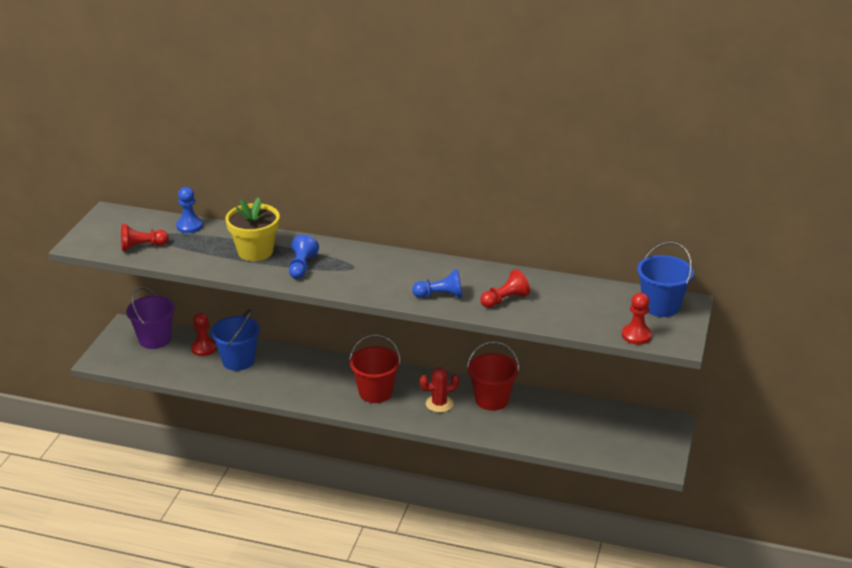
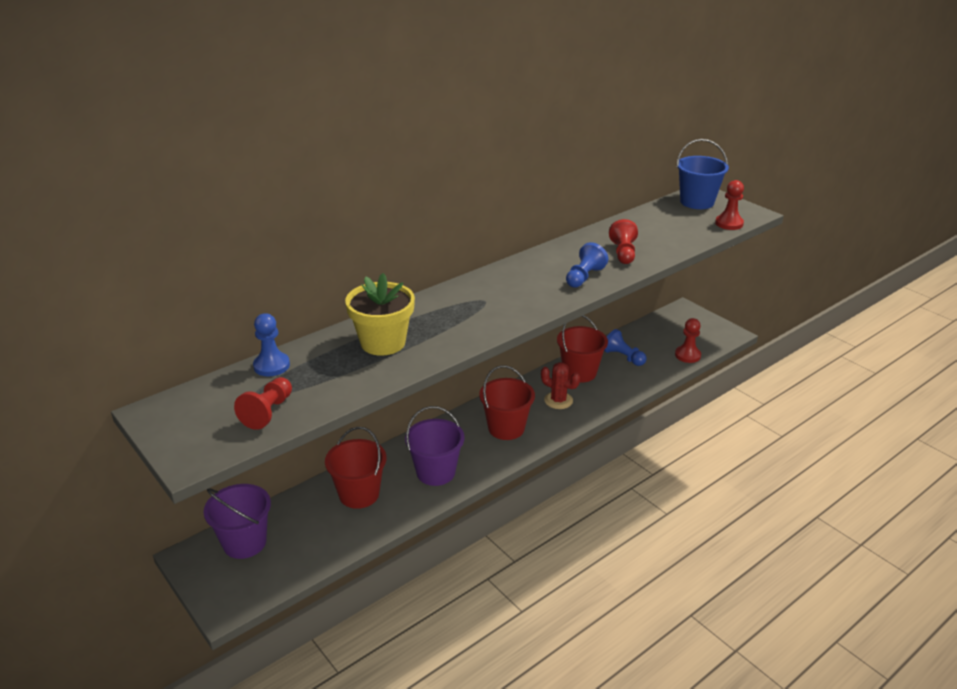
camera: 55 degrees left, 0 degrees up
red pawn [191,313,217,356] -> red pawn moved to [675,318,701,363]
blue bucket [211,309,260,371] -> red bucket [325,427,386,509]
blue pawn [289,235,319,279] -> blue pawn moved to [604,329,647,366]
red cactus [420,368,460,412] -> red cactus turned 75 degrees counterclockwise [541,362,580,409]
none -> purple bucket [405,406,465,486]

